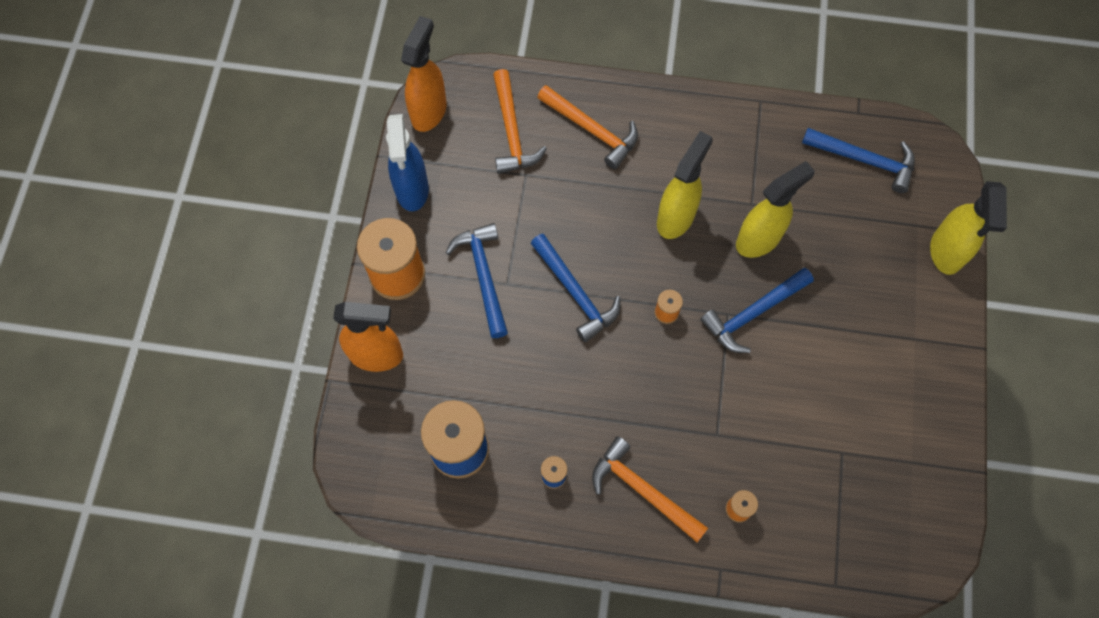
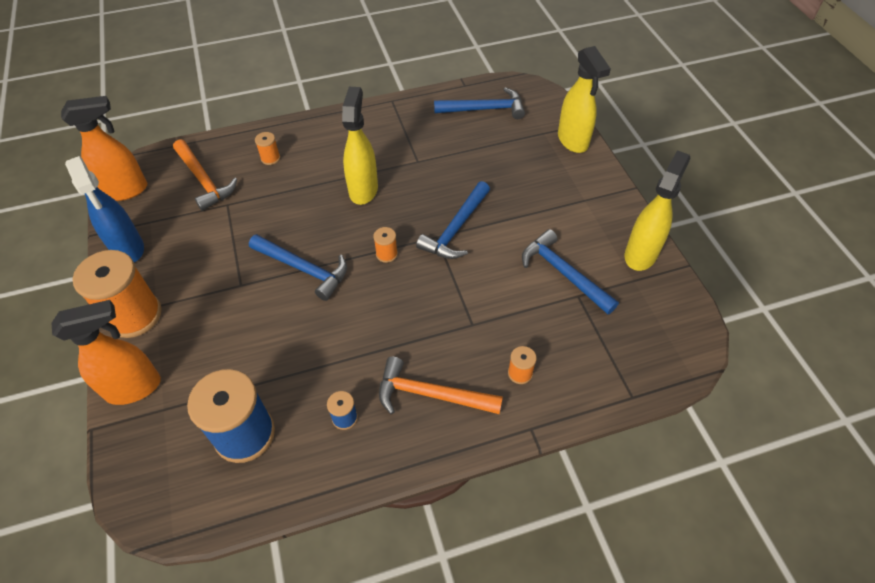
camera: 25 degrees left, 15 degrees down
orange spray bottle [401,16,446,132] -> orange spray bottle turned 75 degrees clockwise [61,96,147,201]
blue hammer [445,223,508,338] -> blue hammer moved to [522,229,619,314]
orange hammer [537,85,638,169] -> orange spool [255,132,280,165]
yellow spray bottle [736,161,815,258] -> yellow spray bottle moved to [625,150,691,271]

